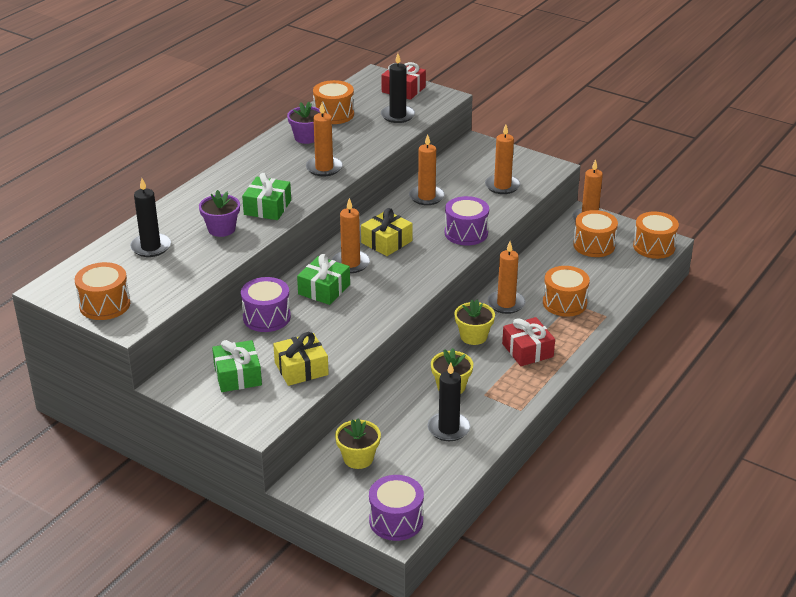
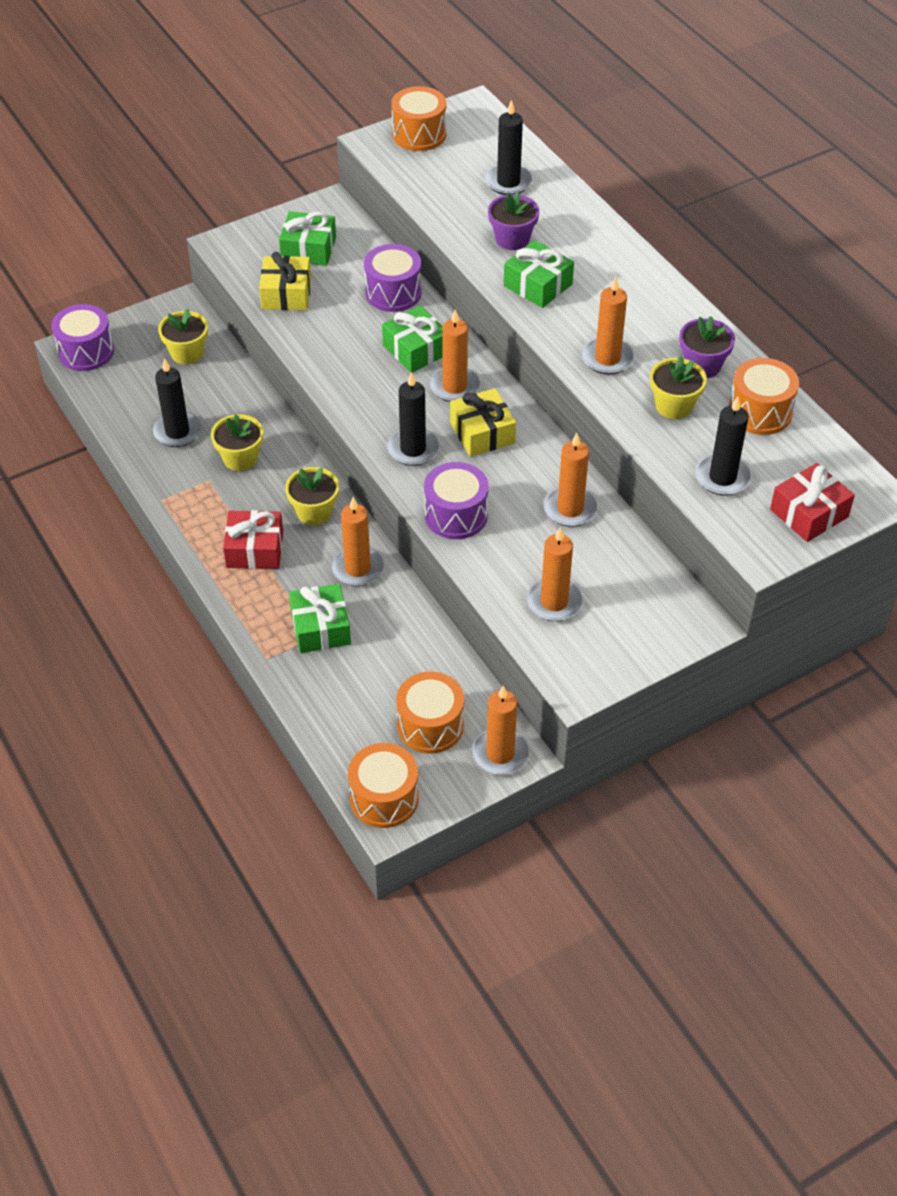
camera: 115 degrees right, 15 degrees up
orange drum [543,266,590,317] -> green gift [289,584,351,653]
none -> black candle [387,372,439,466]
none -> yellow flower pot [650,356,707,419]

